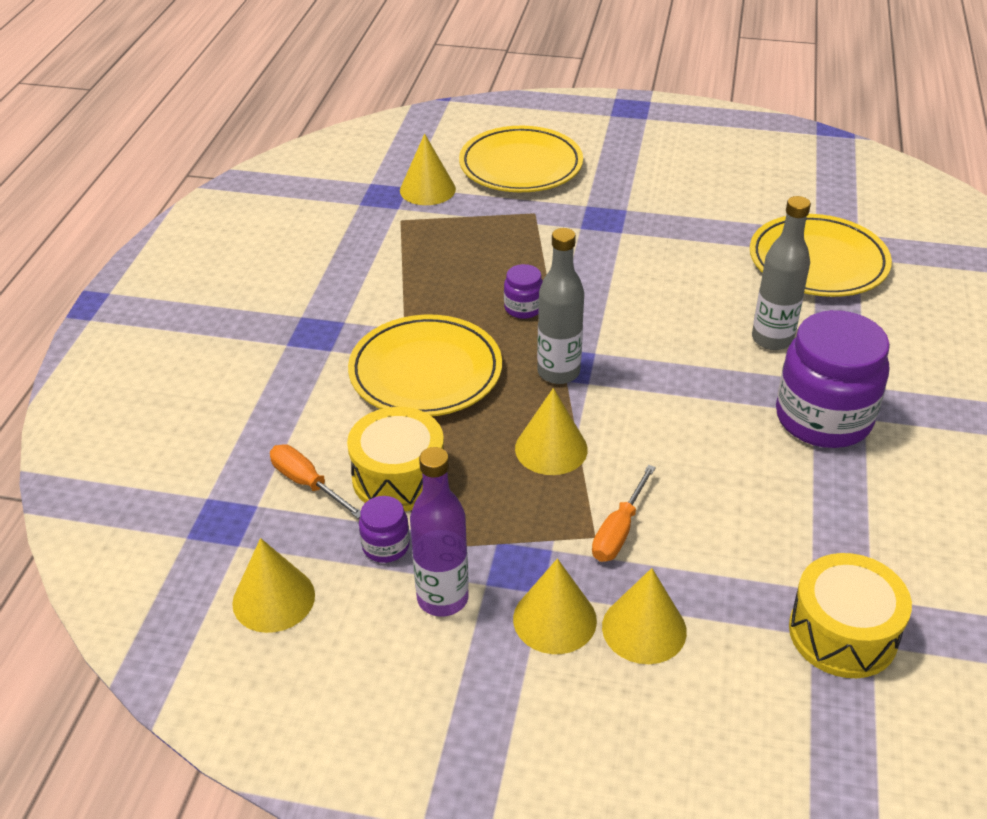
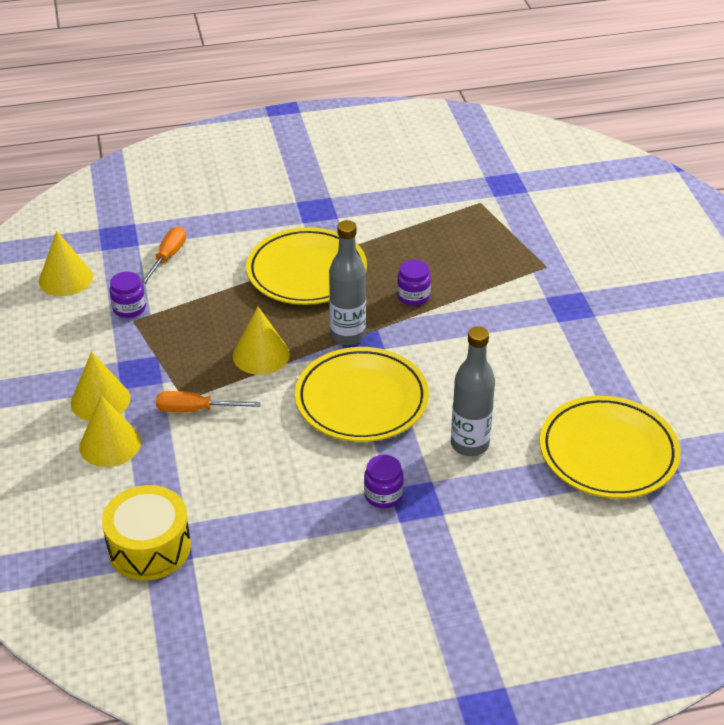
camera: 65 degrees right, 0 degrees up
yellow drum [347,407,444,511] -> none
yellow cone [400,134,456,205] -> none
purple bottle [410,447,469,616] -> none
yellow plate [459,126,583,192] -> yellow plate moved to [295,347,429,442]
purple jar [776,310,890,448] -> purple jar [364,455,404,508], size x0.45

